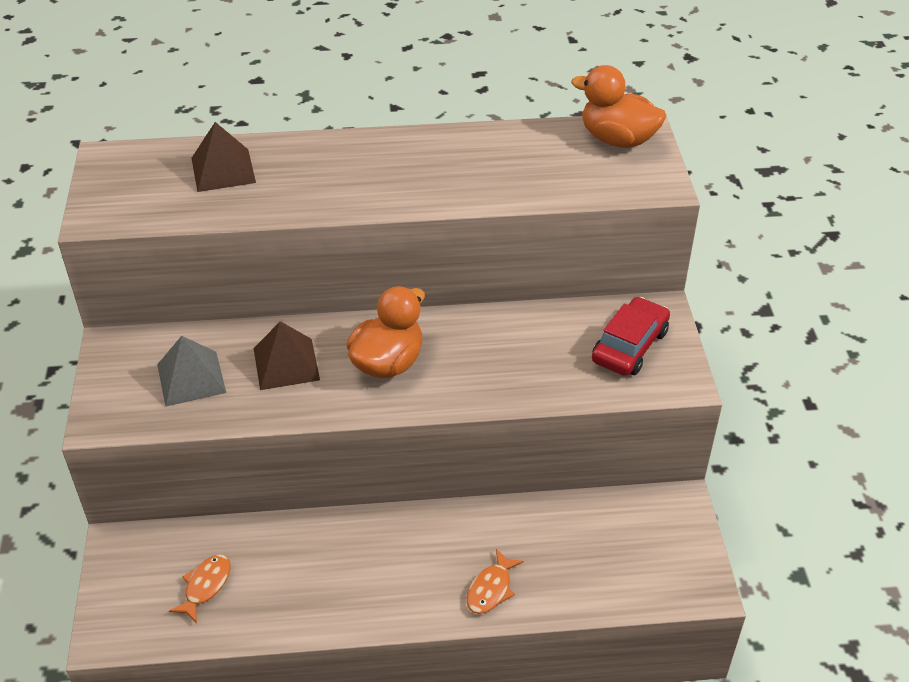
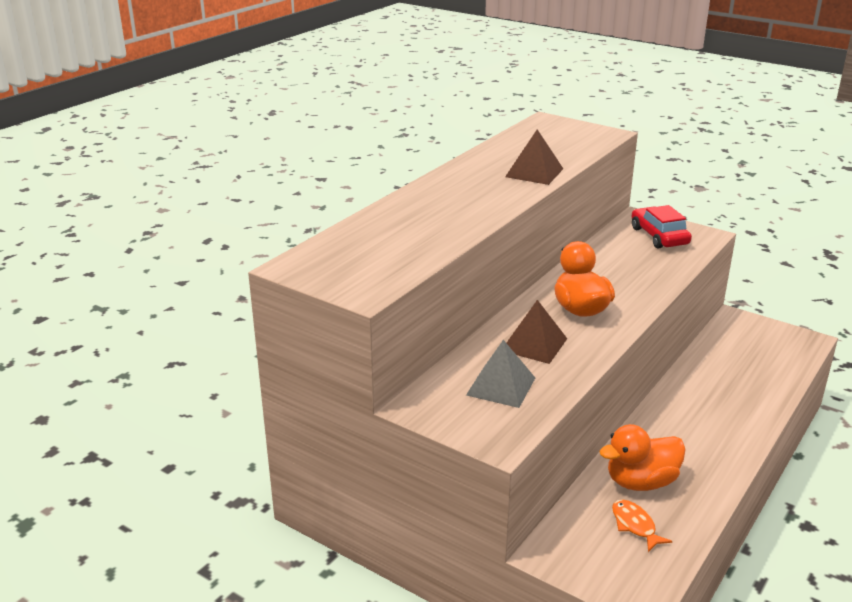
camera: 50 degrees left, 15 degrees down
brown pyramid [192,122,256,192] -> brown pyramid moved to [505,129,563,185]
orange fish [467,549,524,614] -> none
orange duck [571,65,666,148] -> orange duck moved to [599,424,686,491]

